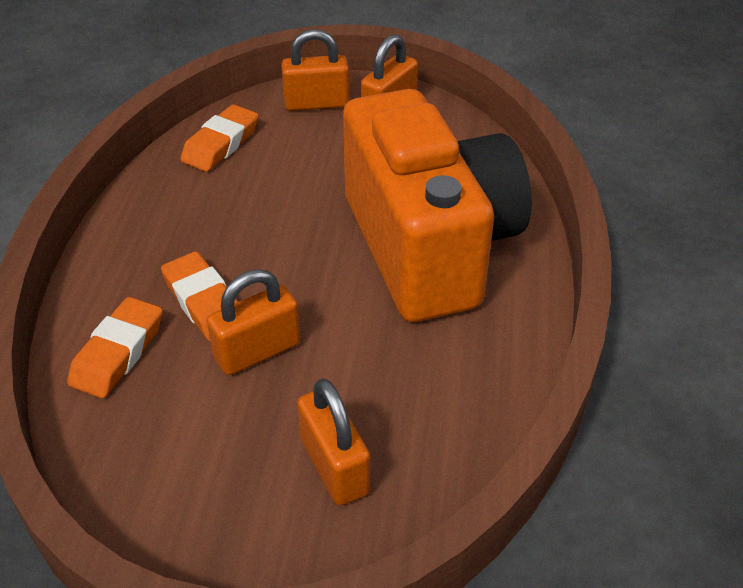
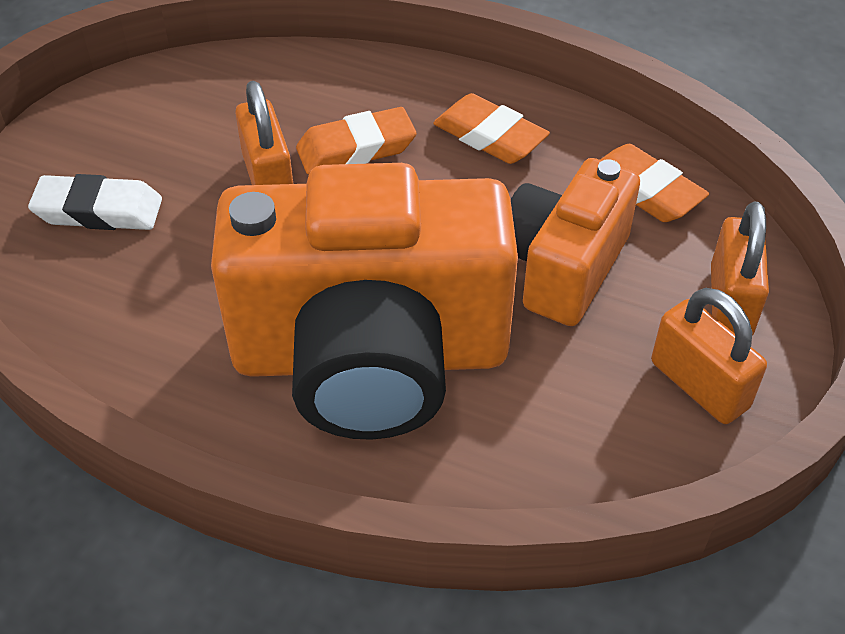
camera: 105 degrees right, 5 degrees up
orange eraser [67,297,163,398] -> orange eraser moved to [433,93,550,164]
orange padlock [297,378,370,505] -> white eraser [28,174,162,230]
none -> orange camera [511,158,640,326]

